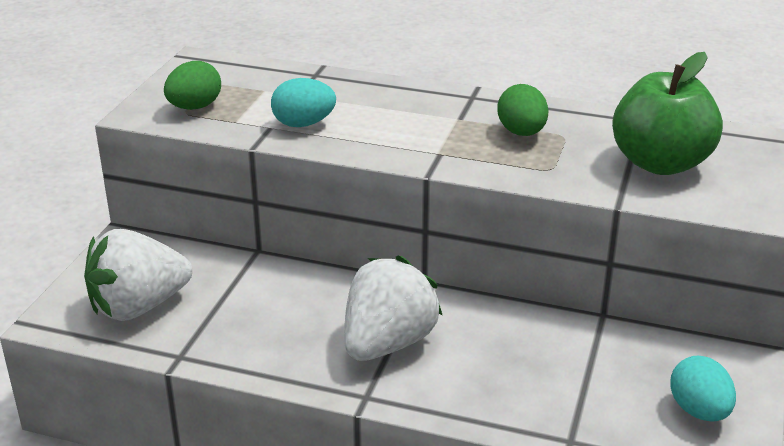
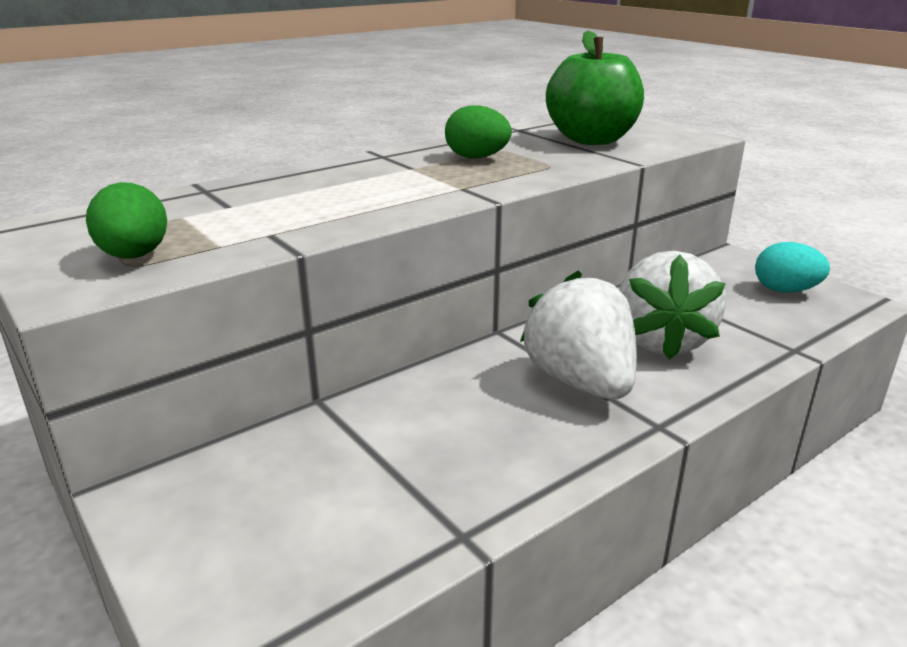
camera: 55 degrees left, 5 degrees down
white strawberry [84,229,192,321] -> white strawberry moved to [619,251,726,360]
turquoise egg [271,78,336,127] -> none

